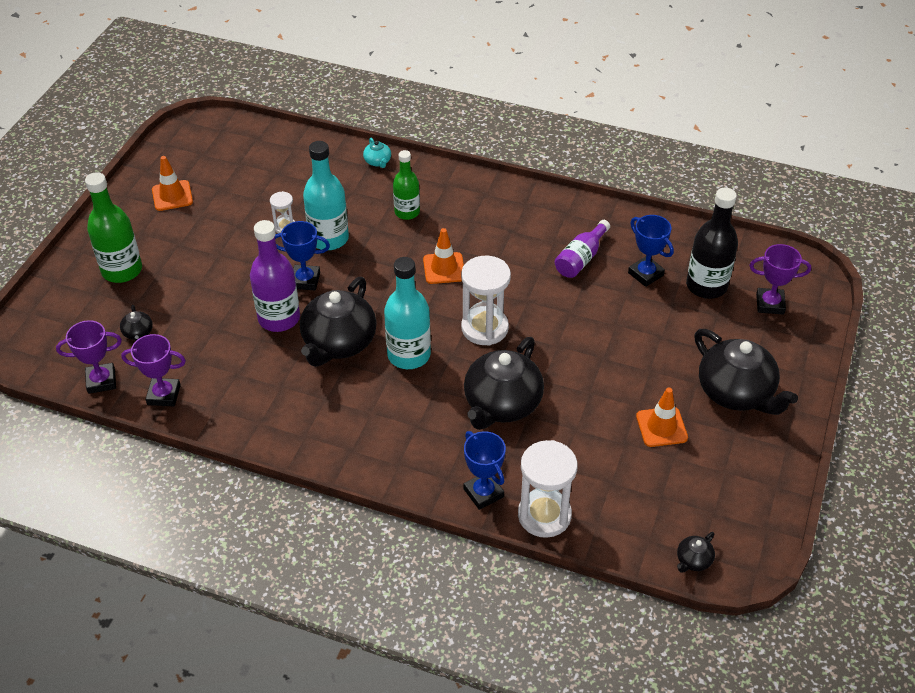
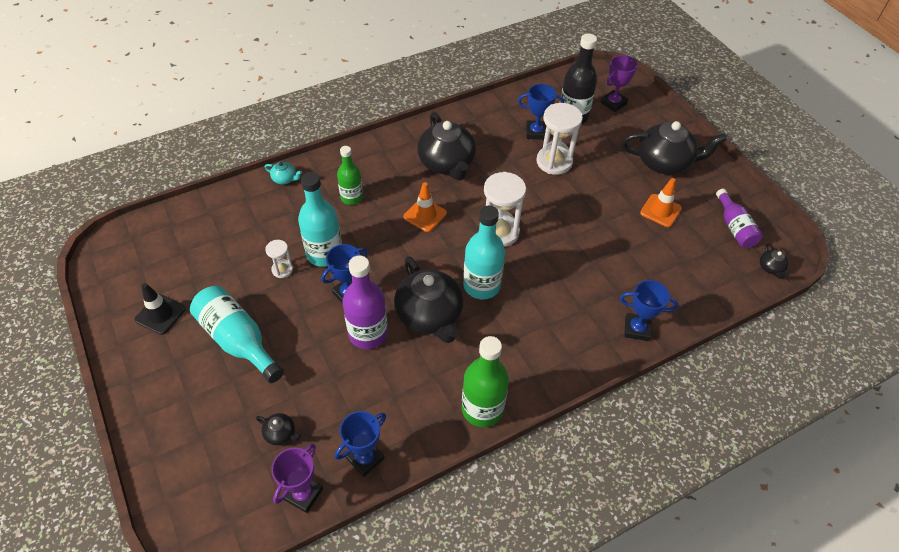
camera: 50 degrees left, 5 degrees up
green bottle [85,172,142,283] -> green bottle moved to [462,336,509,427]
purple trophy [121,334,186,406] -> blue trophy [335,411,386,477]
orange traffic cone [152,156,193,211] -> black traffic cone [135,283,186,335]
black teapot [464,337,544,430] -> black teapot moved to [417,112,476,180]
white hourglass [518,440,578,538] -> white hourglass moved to [536,103,583,175]
purple bottle [555,220,610,278] -> purple bottle moved to [716,189,763,248]
none -> turquoise bottle [190,286,284,383]

